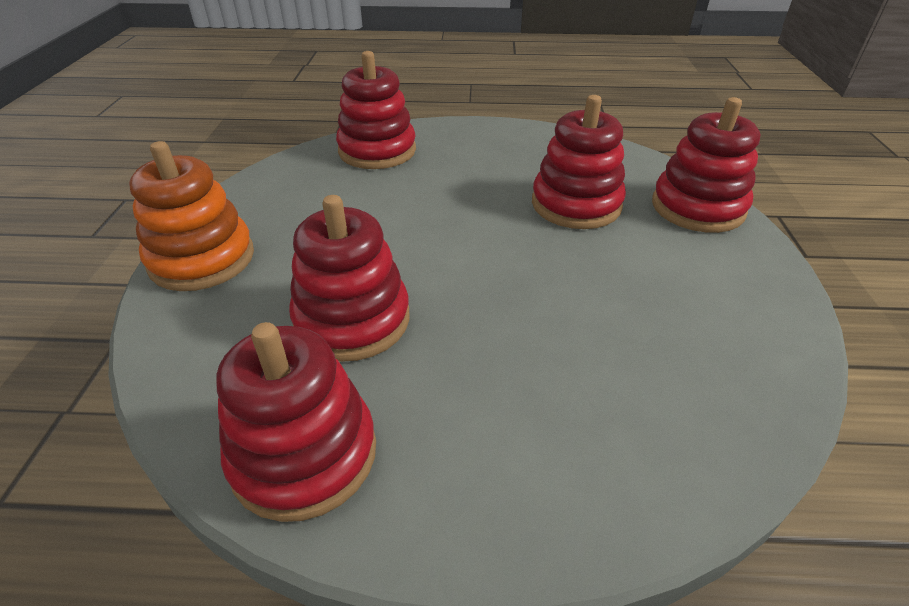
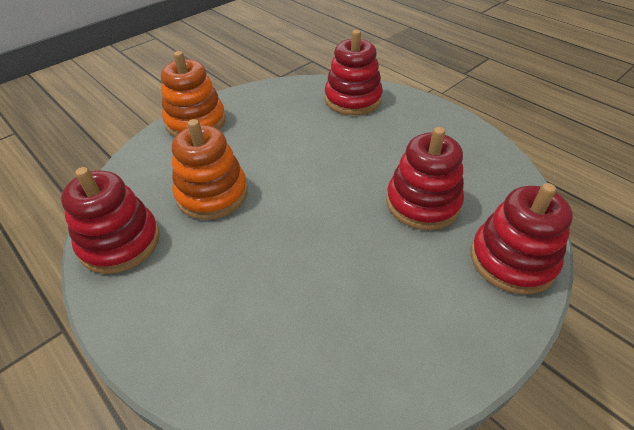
camera: 45 degrees right, 5 degrees up
red stacking toy [289,195,410,362] -> orange stacking toy [172,119,248,220]

